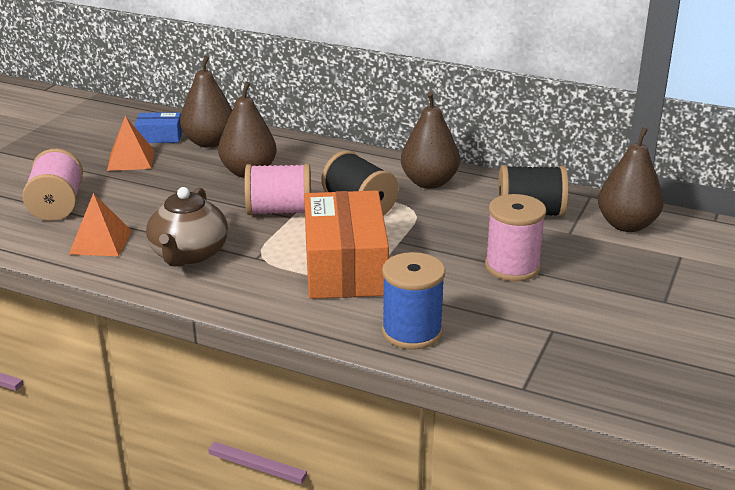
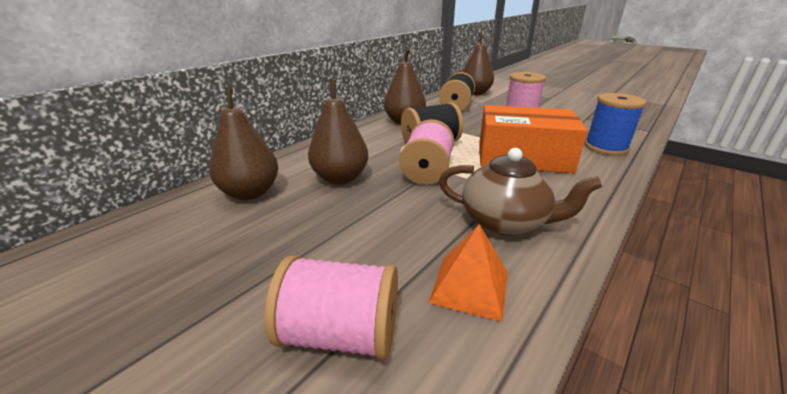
camera: 75 degrees left, 0 degrees up
orange pyramid [107,116,154,171] -> none
blue box [135,112,183,143] -> none

